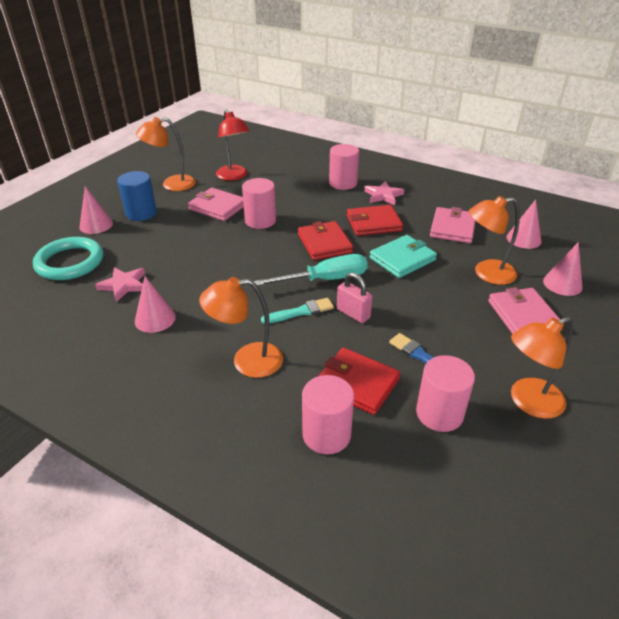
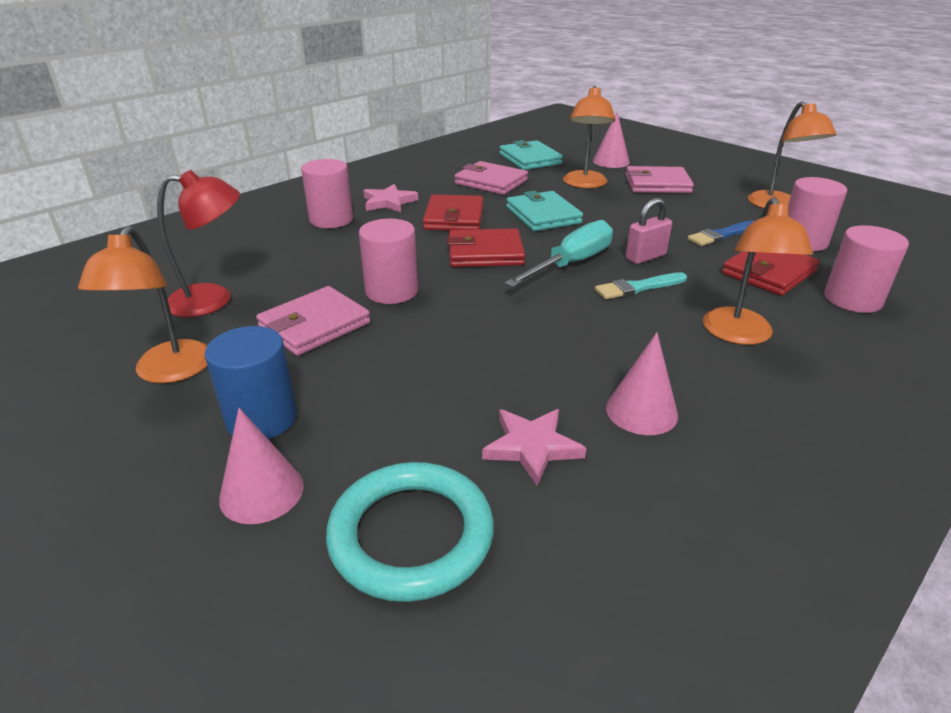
camera: 75 degrees left, 5 degrees down
turquoise screwdriver [254,254,368,286] -> turquoise screwdriver turned 45 degrees clockwise [505,220,613,287]
turquoise brush [261,298,334,324] -> turquoise brush turned 105 degrees counterclockwise [595,272,687,299]
pink cone [507,199,541,249] -> turquoise wallet [499,140,563,170]

